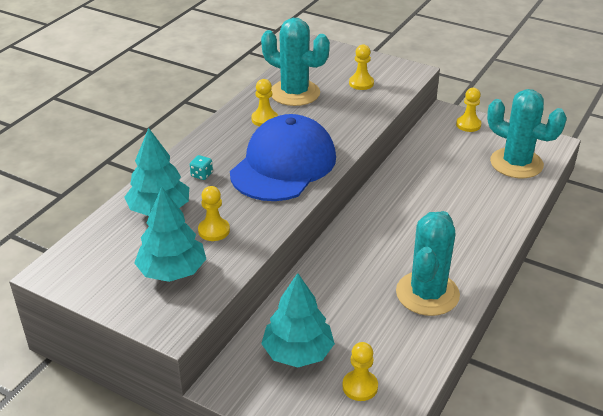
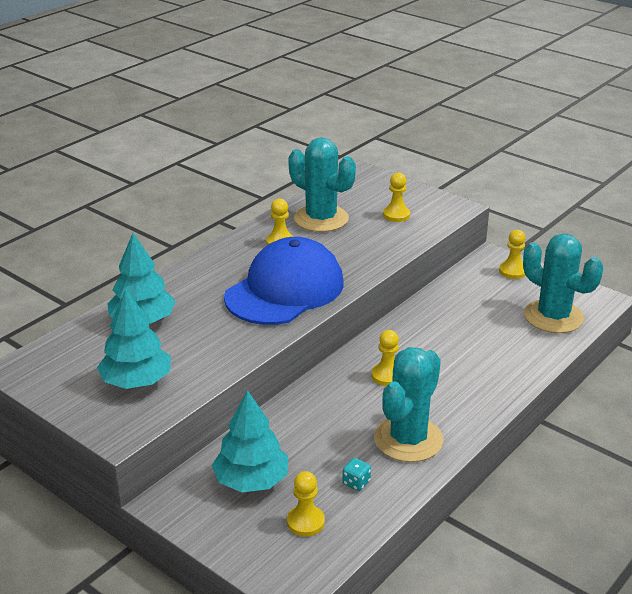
camera: 10 degrees right, 5 degrees down
turquoise dice [190,155,213,180] -> turquoise dice moved to [343,458,371,491]
yellow pawn [198,186,230,241] -> yellow pawn moved to [371,330,399,386]

